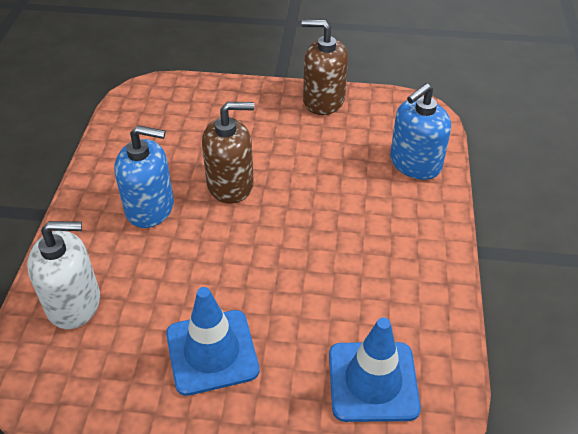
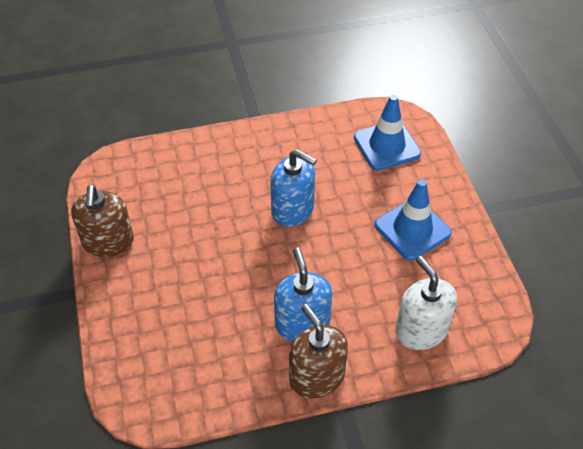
camera: 110 degrees left, 5 degrees up
brown soap dispenser [202,102,254,204] -> brown soap dispenser moved to [289,304,348,399]
blue soap dispenser [390,83,451,180] -> blue soap dispenser moved to [270,149,317,227]

